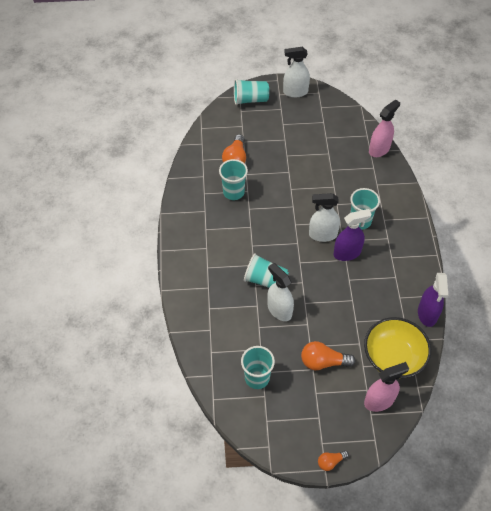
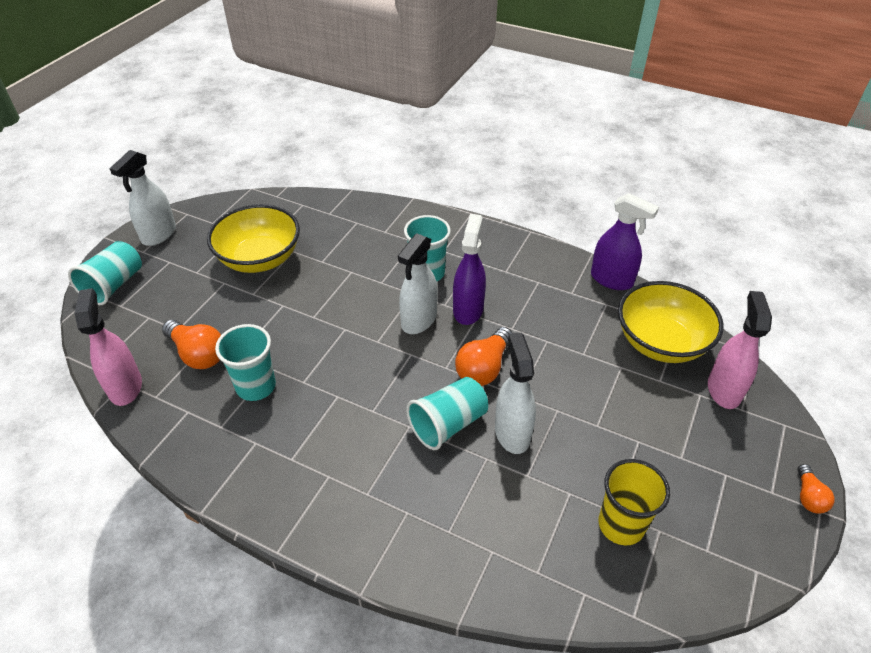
camera: 60 degrees left, 10 degrees down
turquoise cup [241,346,275,389] -> yellow cup [598,459,670,545]
white spray bottle [267,263,294,321] -> white spray bottle turned 90 degrees clockwise [495,333,536,454]
orange light bulb [301,341,356,370] -> orange light bulb moved to [455,327,513,386]
pink spray bottle [369,99,400,157] -> pink spray bottle moved to [75,288,142,406]
none -> yellow bowl [207,204,300,273]

